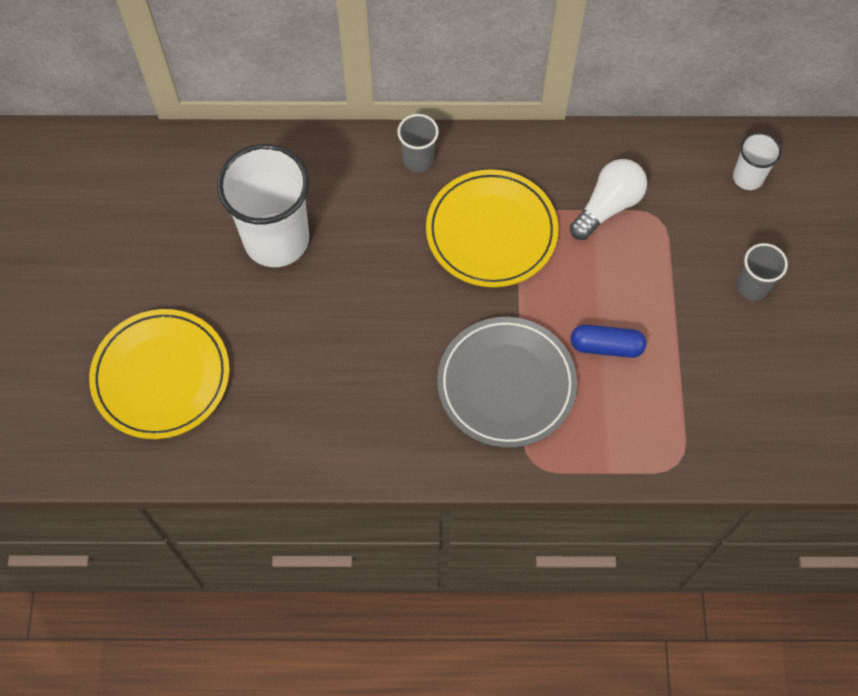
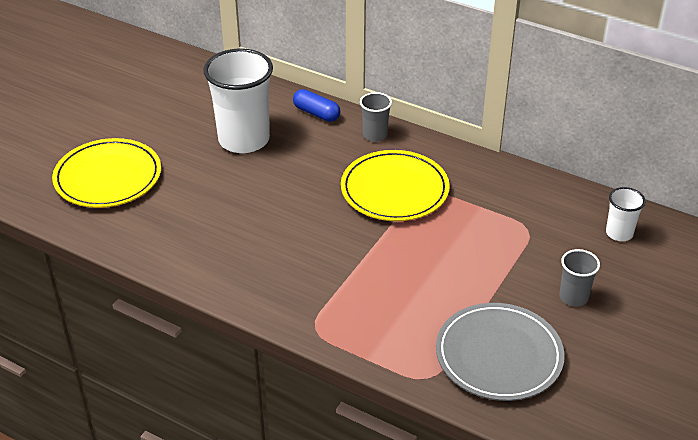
camera: 30 degrees right, 25 degrees down
grey plate [437,317,577,448] -> grey plate moved to [436,303,565,401]
white light bulb [570,159,647,240] -> none
blue capsule [571,325,646,358] -> blue capsule moved to [293,89,340,122]

